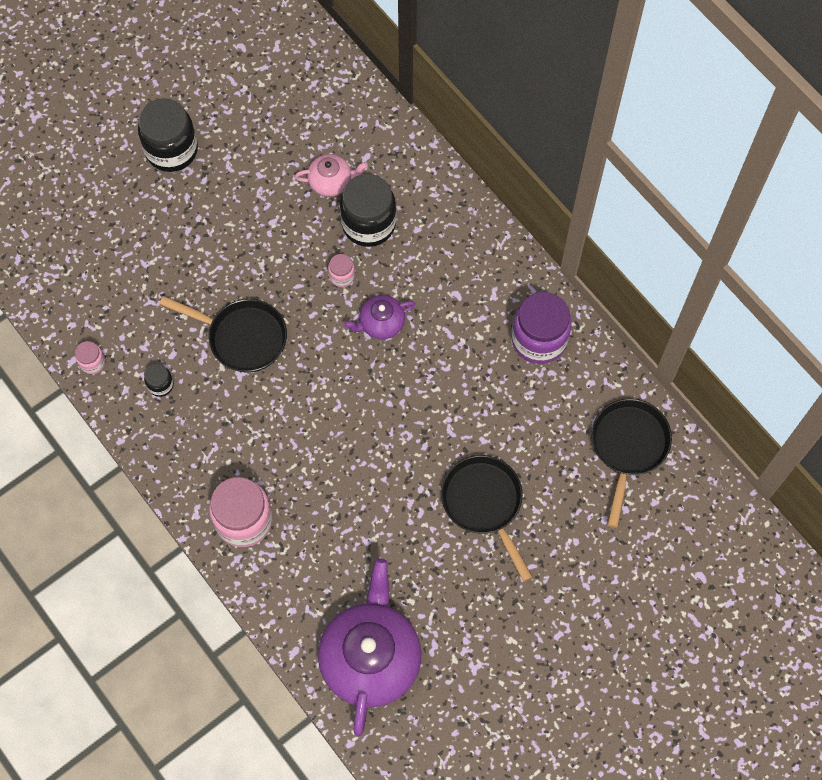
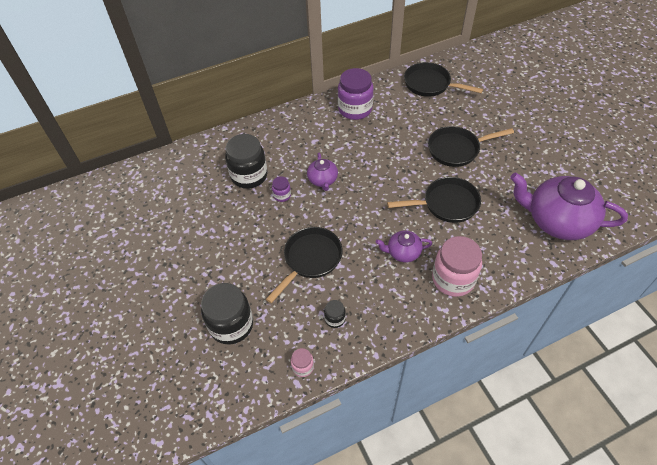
camera: 75 degrees left, 15 degrees down
black jar [138,98,198,172] -> black jar moved to [201,283,253,345]
pink teapot [294,154,368,197] -> none
pink jar [328,254,355,287] -> purple jar [272,176,291,202]
none -> purple teapot [376,231,432,262]
none -> black pan [387,177,481,223]

